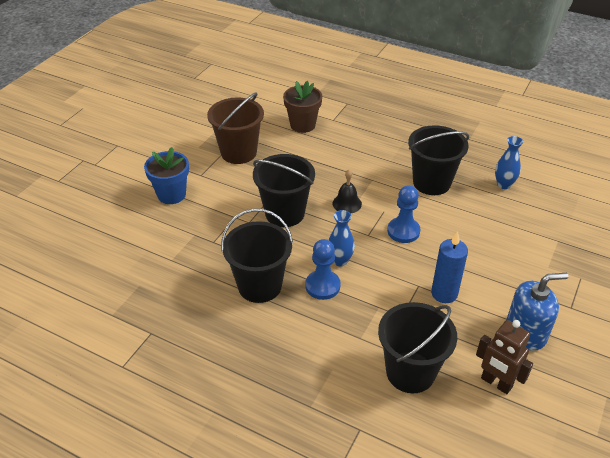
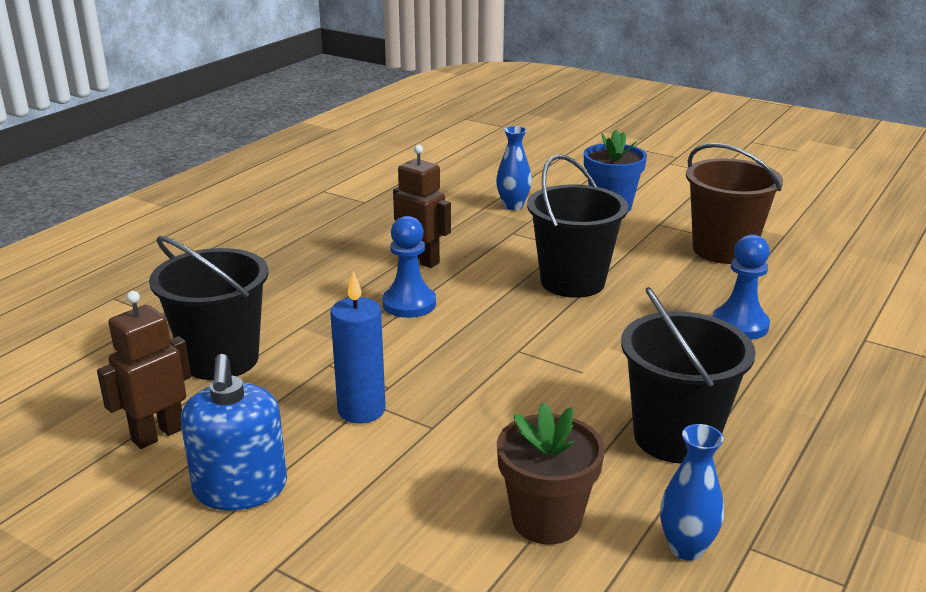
camera: 95 degrees right, 15 degrees down
black bucket [221,208,293,303] -> brown robot [393,145,451,268]
brown flower pot [283,81,322,133] -> brown flower pot moved to [497,402,605,544]
blue vase [329,210,355,266] -> blue vase moved to [496,126,532,210]
black bell [333,170,362,214] -> none
blue pawn [387,185,421,243] -> blue pawn moved to [712,234,770,340]

